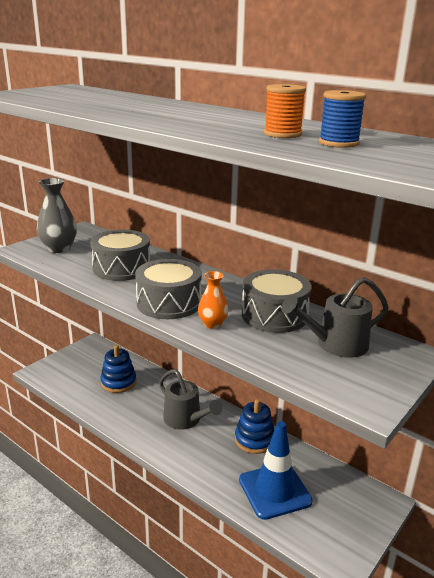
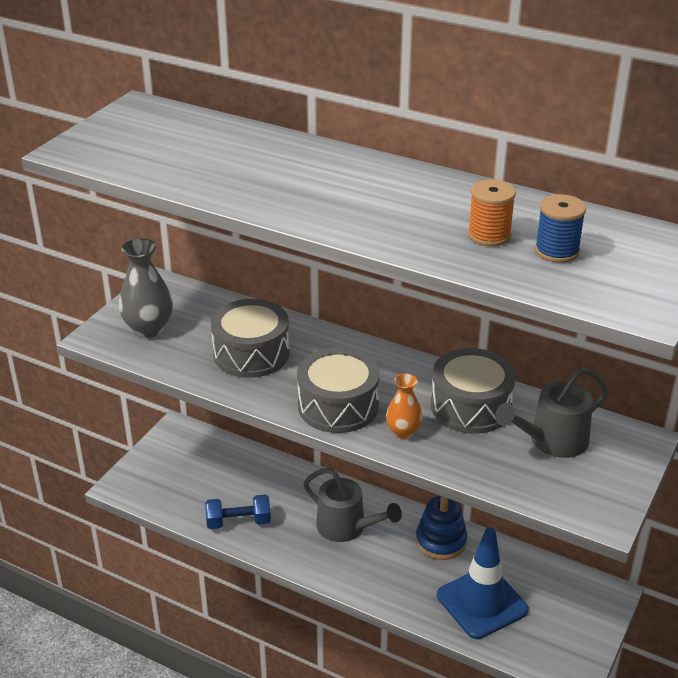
camera: 10 degrees left, 10 degrees up
blue stacking toy [100,345,136,393] -> none
none -> blue dumbbell [205,494,271,529]

